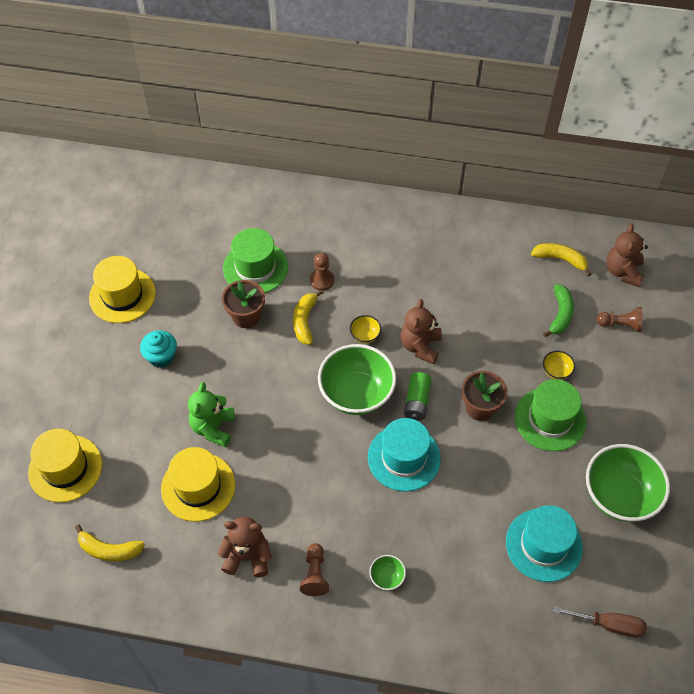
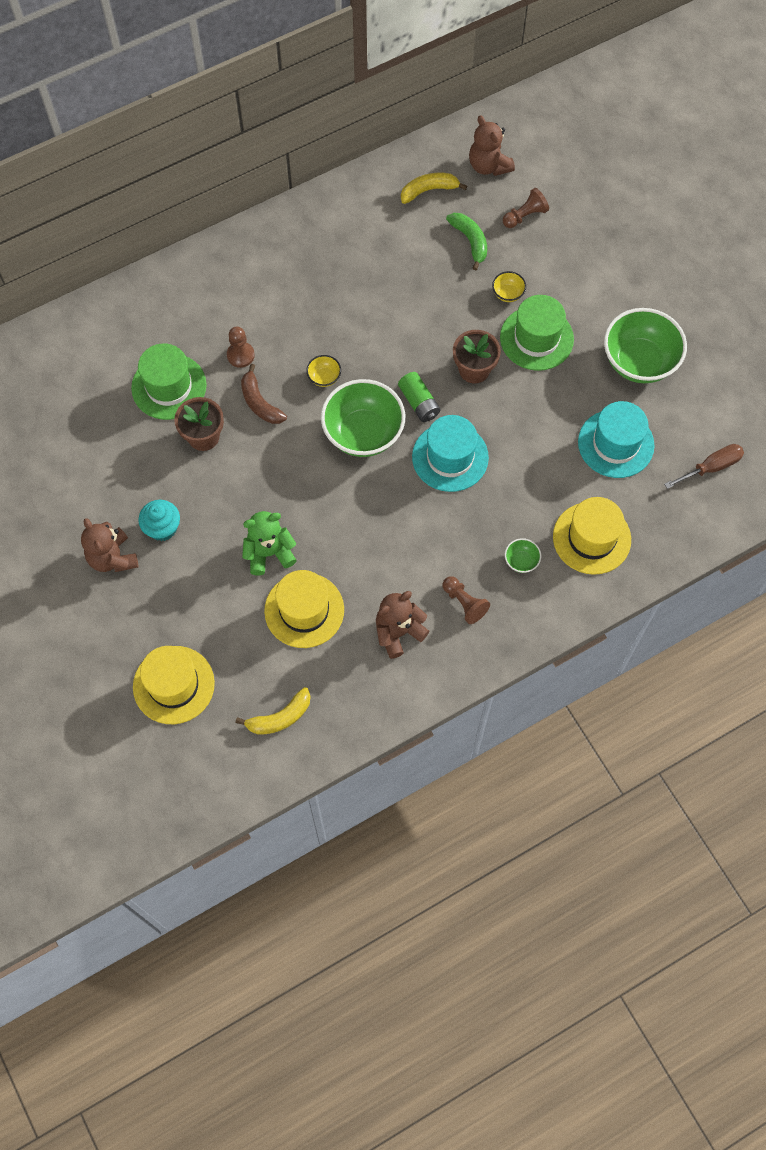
camera: 40 degrees left, 10 degrees up
yellow hat [89,256,156,323] -> yellow hat moved to [553,497,631,575]
green teddy bear [188,382,235,447] -> green teddy bear turned 105 degrees clockwise [242,511,297,575]
yellow banana [293,290,323,345] -> brown banana [241,364,287,424]
brown teddy bear [401,299,442,364] -> brown teddy bear moved to [81,518,138,572]

